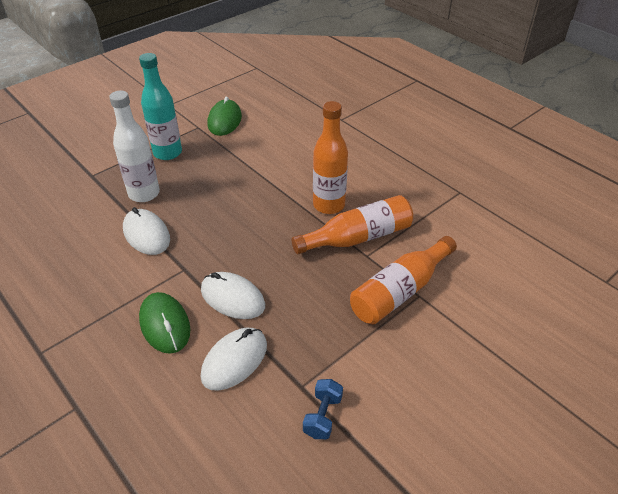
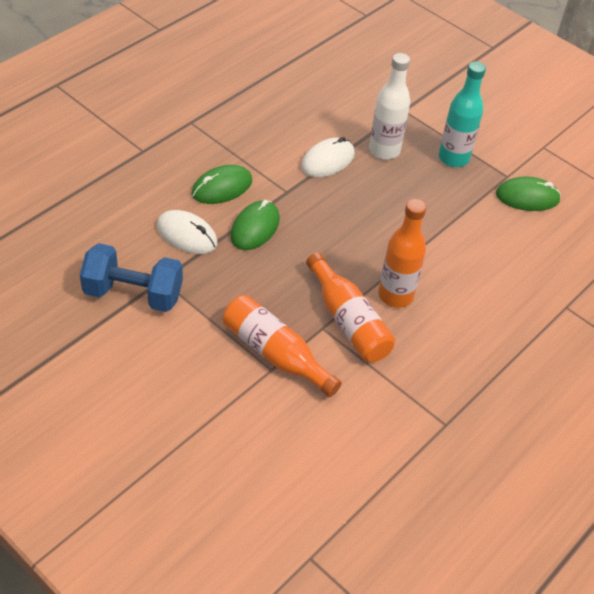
camera: 80 degrees right, 5 degrees up
white mouse [201,272,265,319] -> green mouse [230,200,280,250]
blue dumbbell [303,379,343,439] -> blue dumbbell [80,243,183,312], size x2.04

